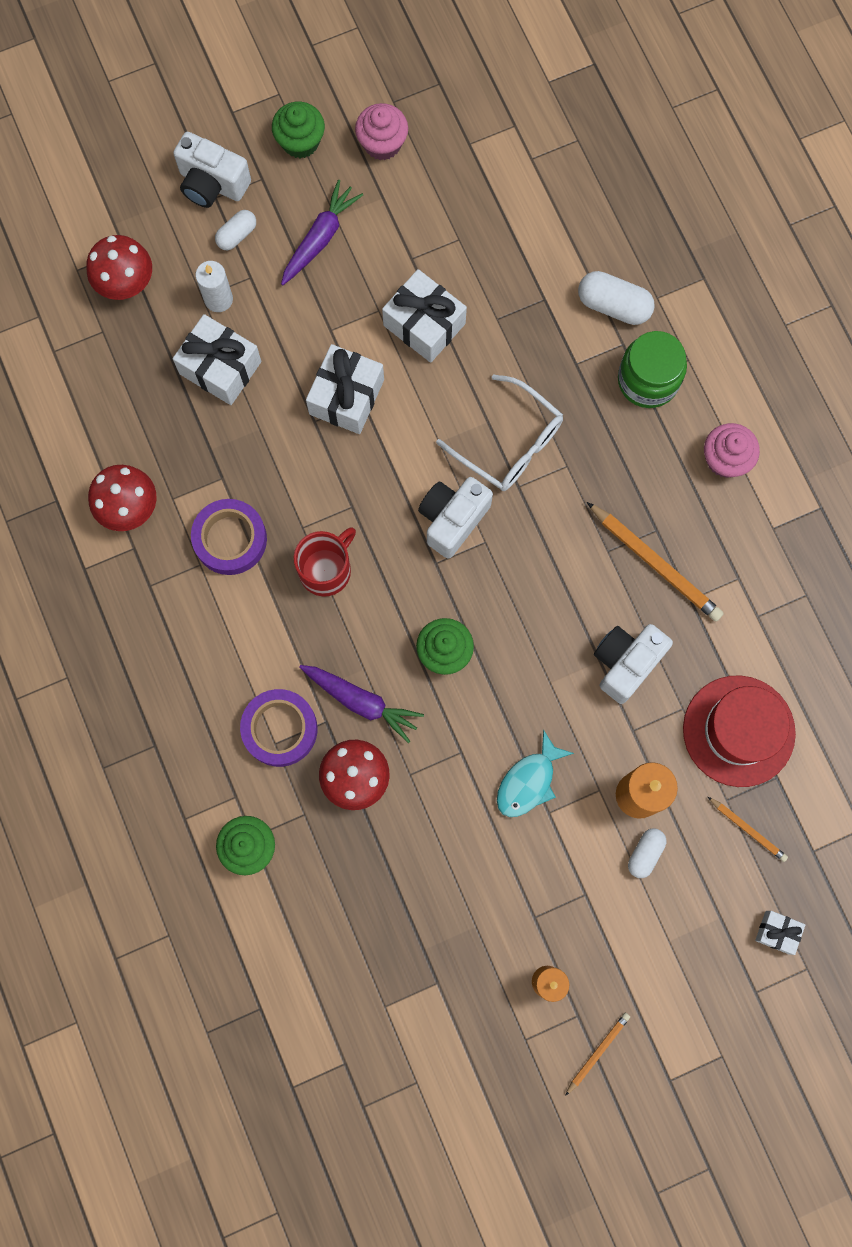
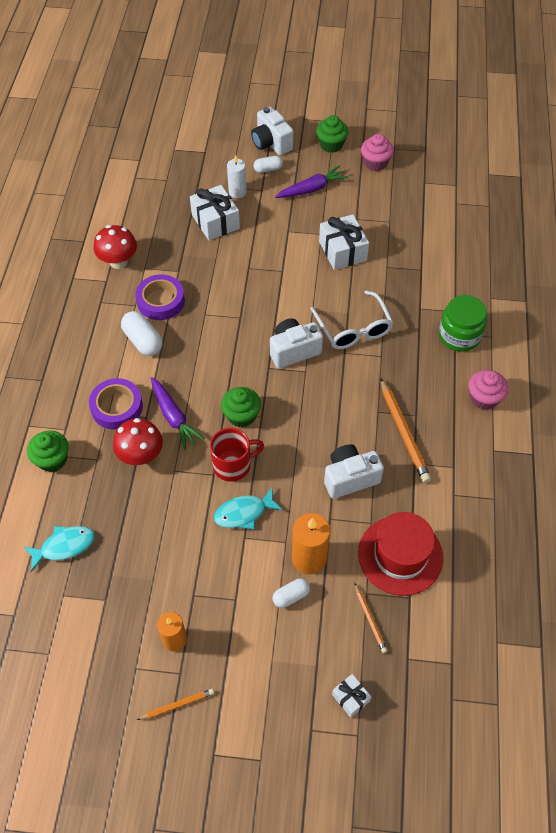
camera: 30 degrees right, 20 degrees down
red mushroom [86,235,152,300] -> none
red mug [294,527,356,597] -> red mug moved to [210,428,264,482]
white gift [306,344,384,434] -> none
white capsule [578,271,655,325] -> white capsule moved to [121,311,163,356]
none -> turquoise fish [23,526,95,572]

